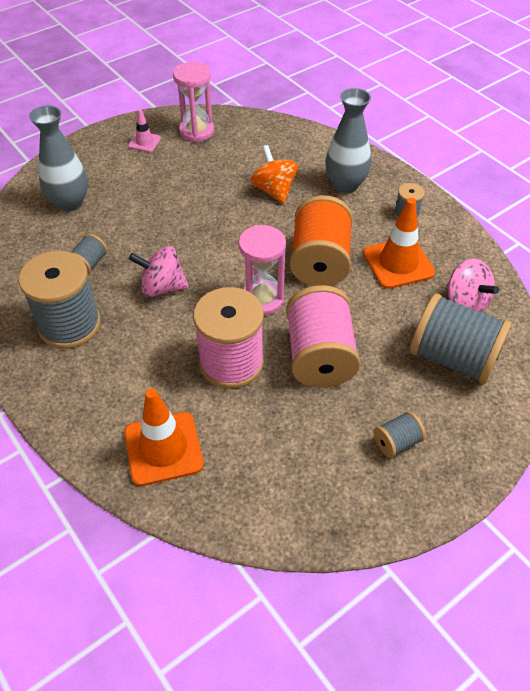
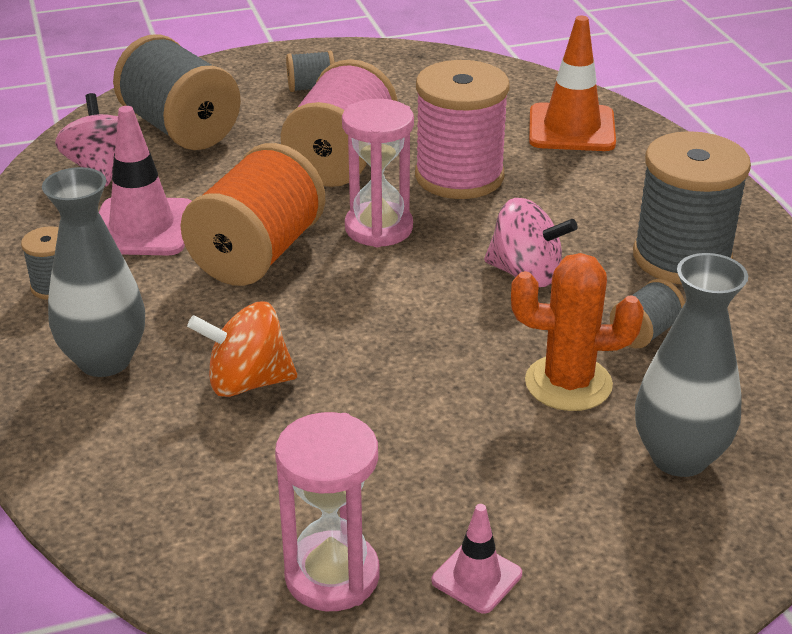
camera: 160 degrees left, 15 degrees down
orange spinning top [250,145,298,203] -> orange spinning top turned 90 degrees clockwise [187,302,297,397]
orange traffic cone [363,198,435,289] -> pink traffic cone [99,106,192,255]
none -> orange cactus [511,253,644,411]

